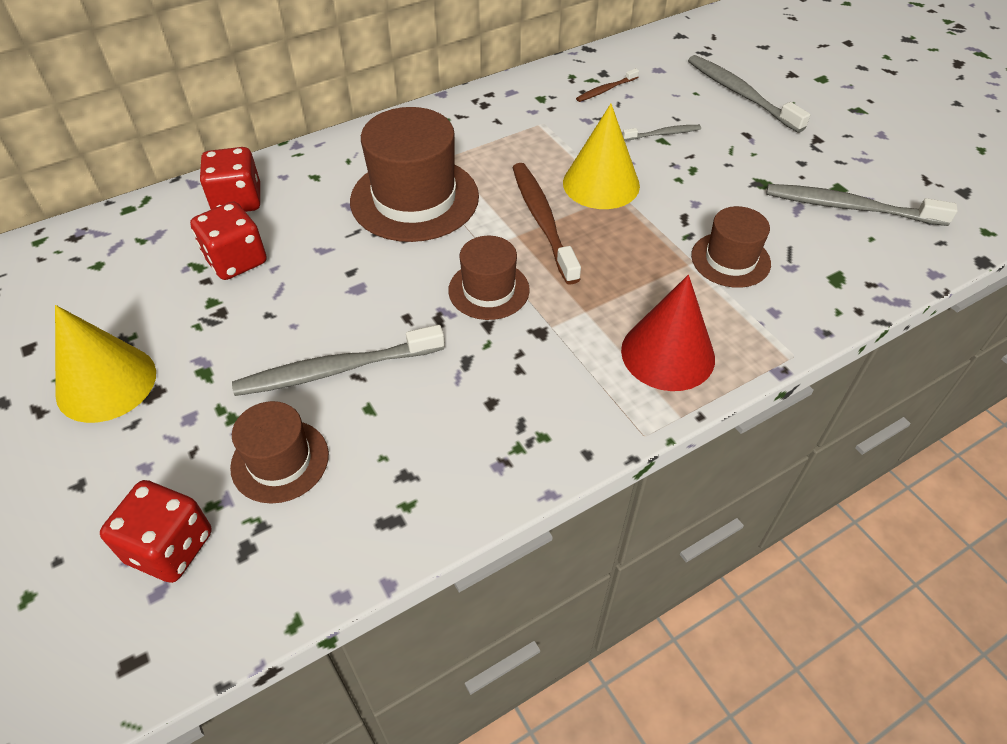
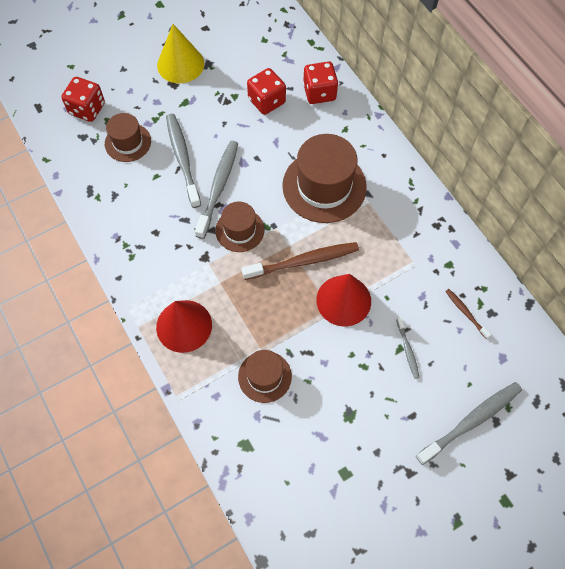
camera: 90 degrees right, 15 degrees up
yellow cone [563,104,640,209] -> red cone [317,274,371,326]
grey toothbrush [766,184,958,226] -> grey toothbrush moved to [195,141,238,239]

